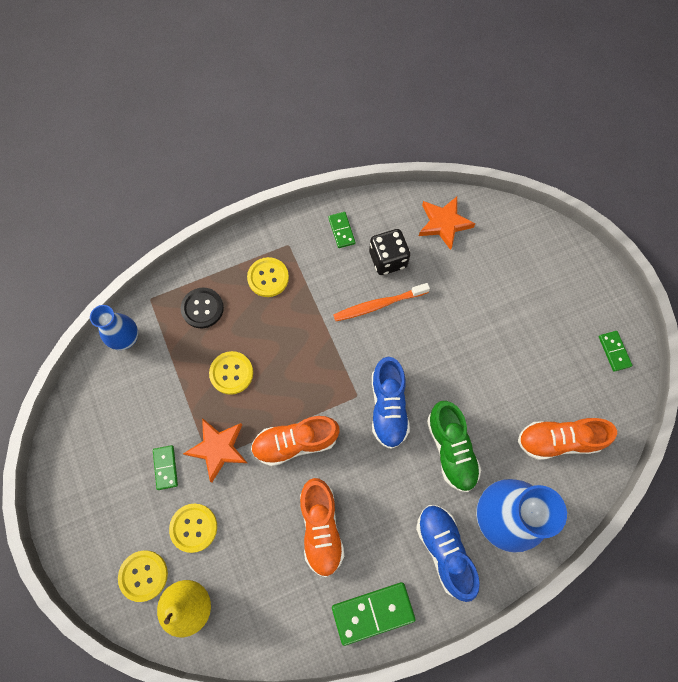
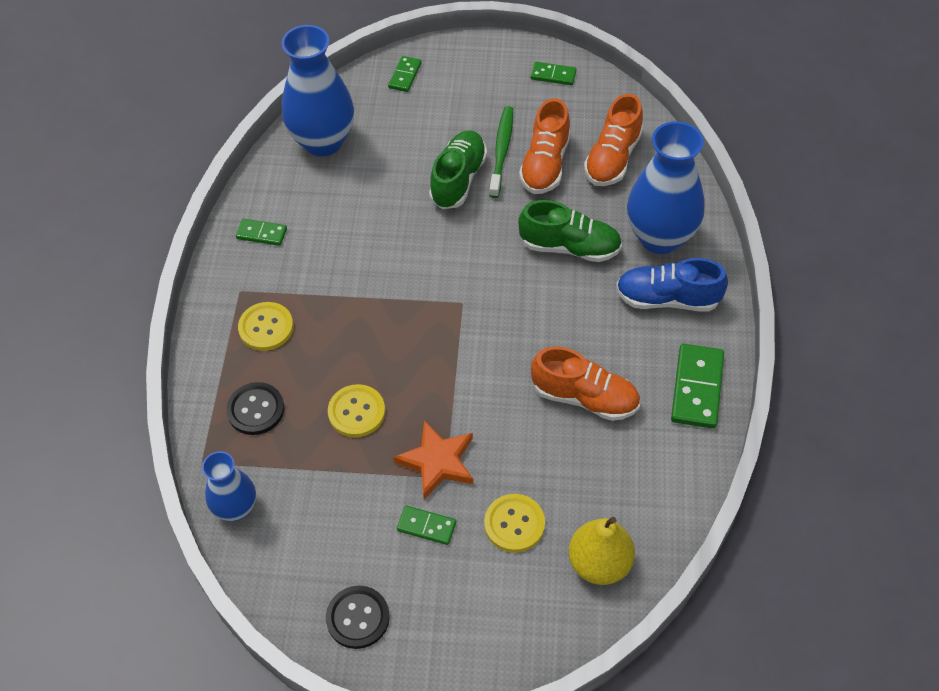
camera: 60 degrees left, 15 degrees down
yellow button [118,550,168,602] -> none
orange shoe [251,416,339,466] -> orange shoe moved to [519,98,571,194]
orange toothbrush [333,283,430,321] -> none
black dice [369,229,410,275] -> none
blue shoe [372,357,410,449] -> none
orange star [419,197,476,250] -> blue vase [282,25,354,156]
none -> black button [326,585,390,649]
none -> green domino [388,56,422,92]
none -> green shoe [429,130,487,209]
none -> green toothbrush [489,106,513,198]

